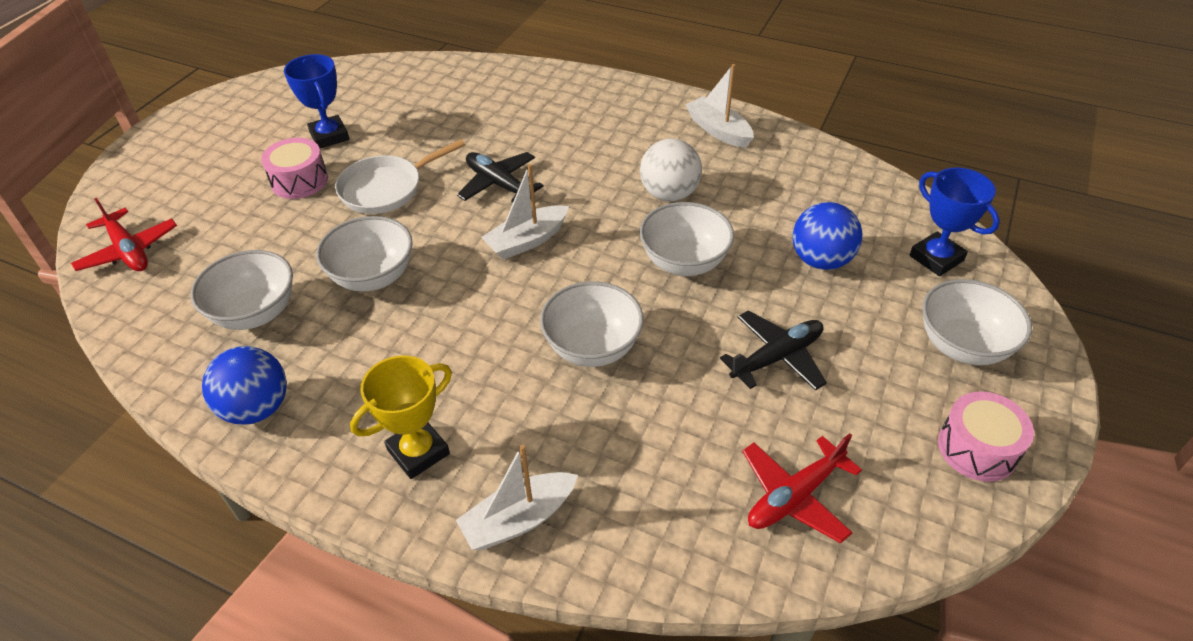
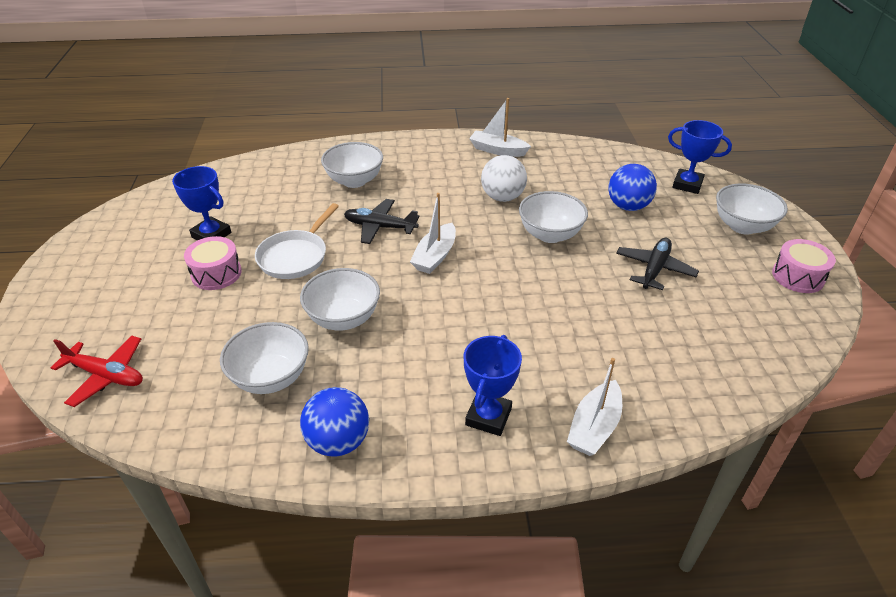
camera: 30 degrees left, 5 degrees down
yellow trophy [350,355,452,479] -> blue trophy [464,335,522,436]
white bowl [540,281,643,367] -> white bowl moved to [321,142,383,188]
red plane [742,433,862,543] -> none

